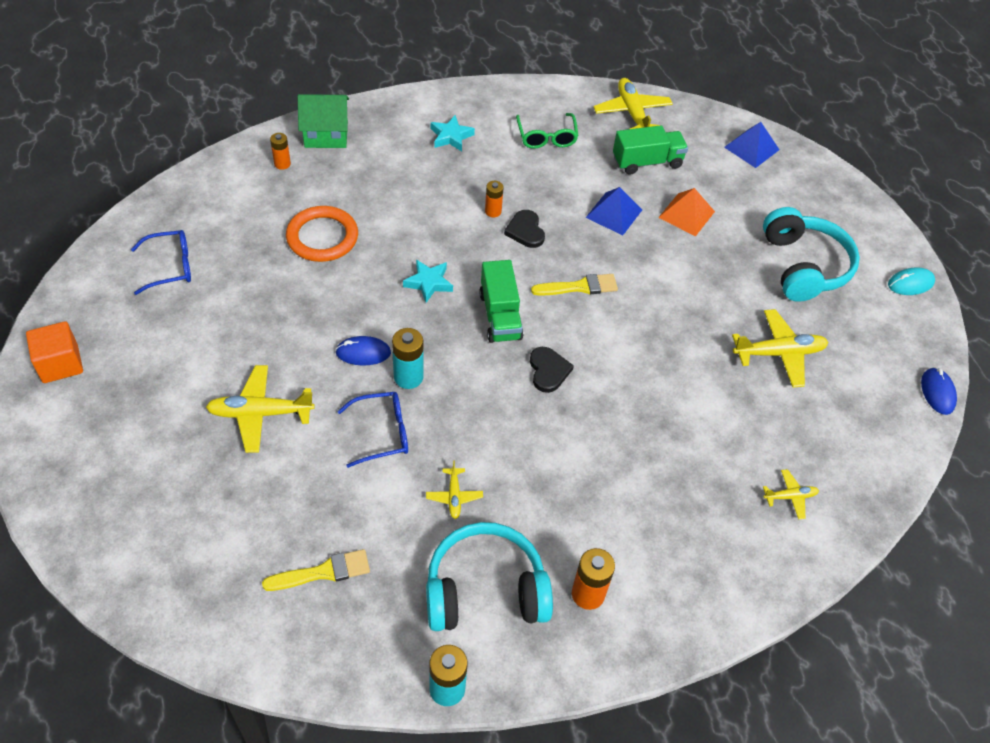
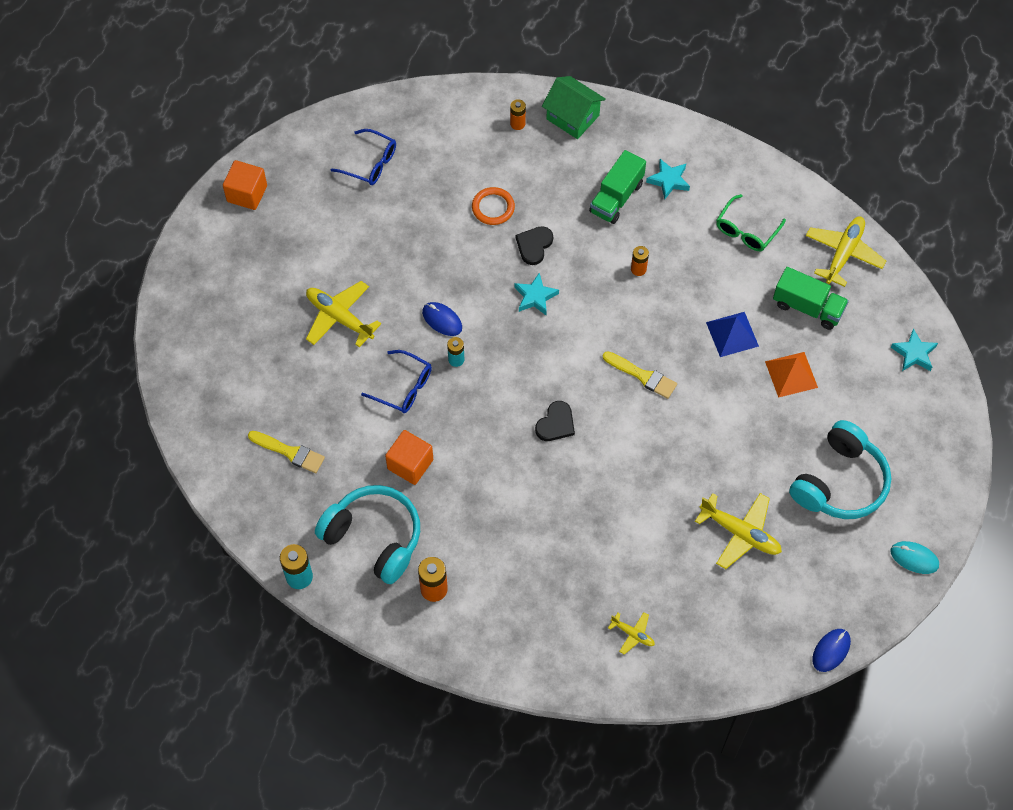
camera: 45 degrees right, 10 degrees up
orange ring [286,206,358,262] -> orange ring [472,187,515,225], size x0.67
turquoise battery [392,328,424,389] -> turquoise battery [447,337,464,367], size x0.64
yellow plane [426,460,483,519] -> orange cube [385,430,433,485]
green truck [479,260,524,343] -> green truck moved to [589,150,646,224]
black heart [504,210,545,248] -> black heart moved to [516,226,553,265]
blue pyramid [724,122,779,168] -> turquoise star [891,328,938,371]

